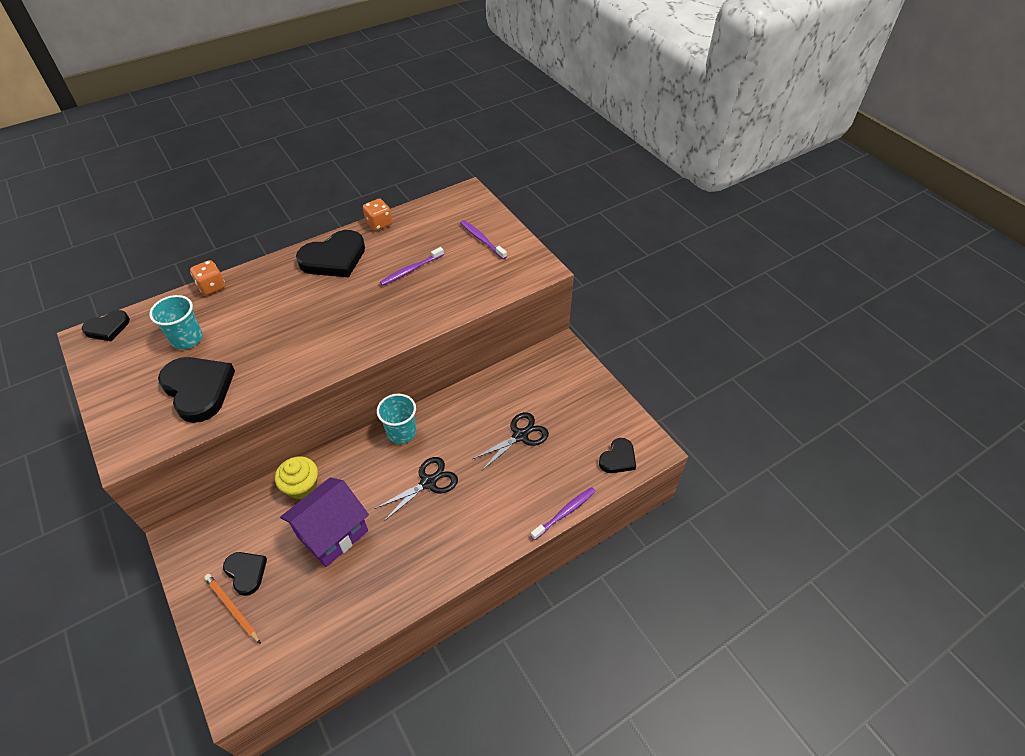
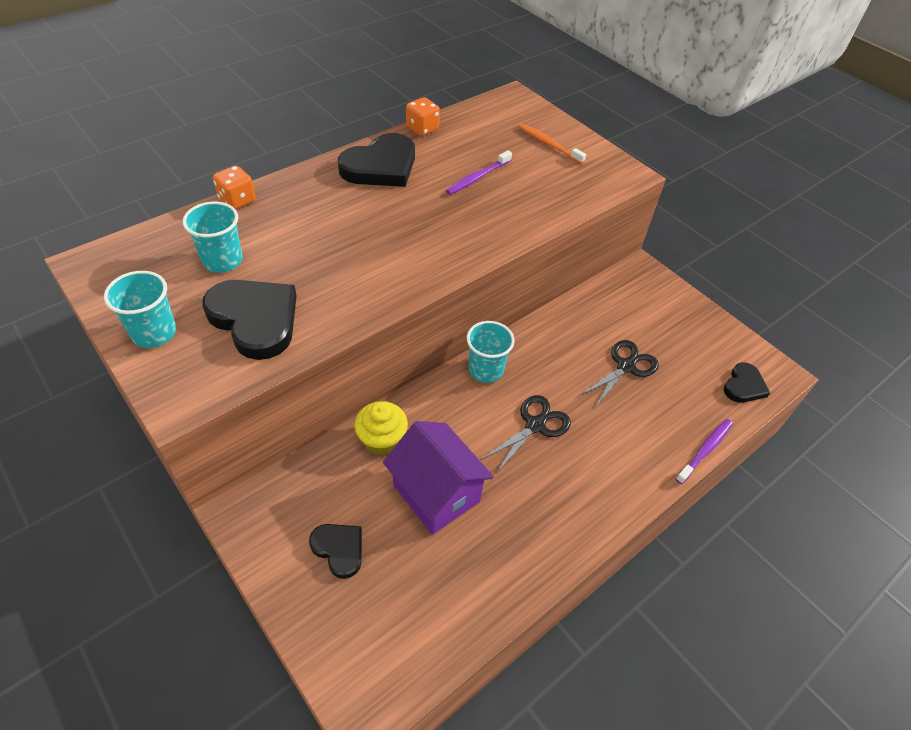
camera: 10 degrees left, 0 degrees up
black heart [82,310,130,341] -> none
orange pencil [204,574,261,644] -> none
purple house [280,477,369,567] -> purple house turned 75 degrees counterclockwise [383,421,494,535]
purple toothbrush [460,220,507,259] -> orange toothbrush [518,123,586,164]
none -> turquoise cup [104,271,176,348]

